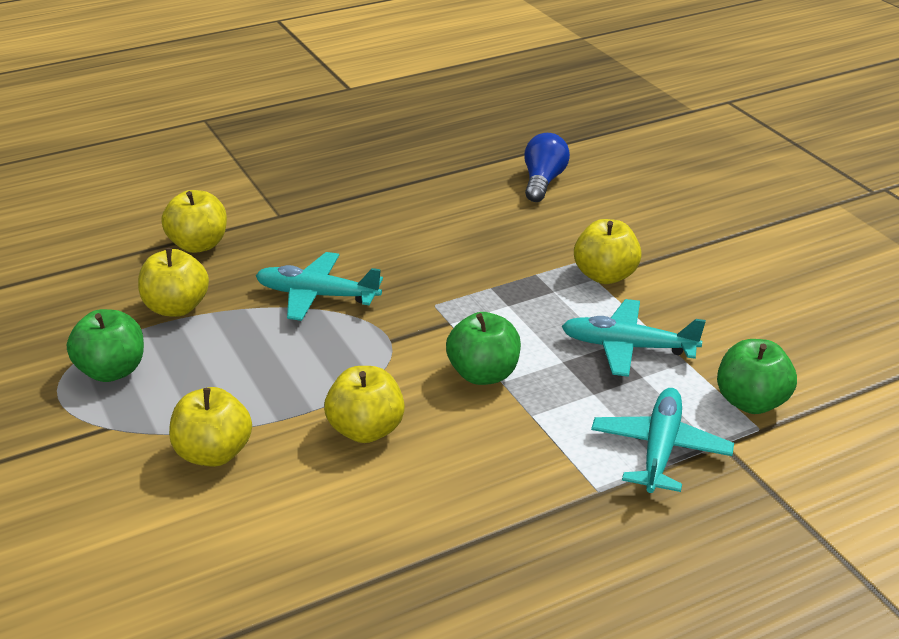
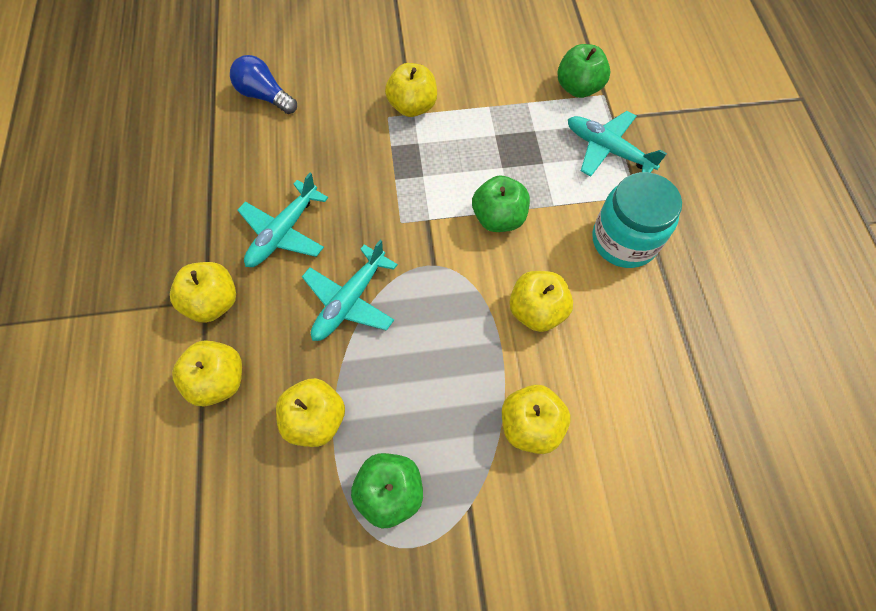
camera: 70 degrees left, 30 degrees up
turquoise plane [561,299,706,377] -> turquoise plane moved to [237,173,328,267]
none -> yellow apple [170,262,236,323]
none -> turquoise jar [592,172,682,268]

